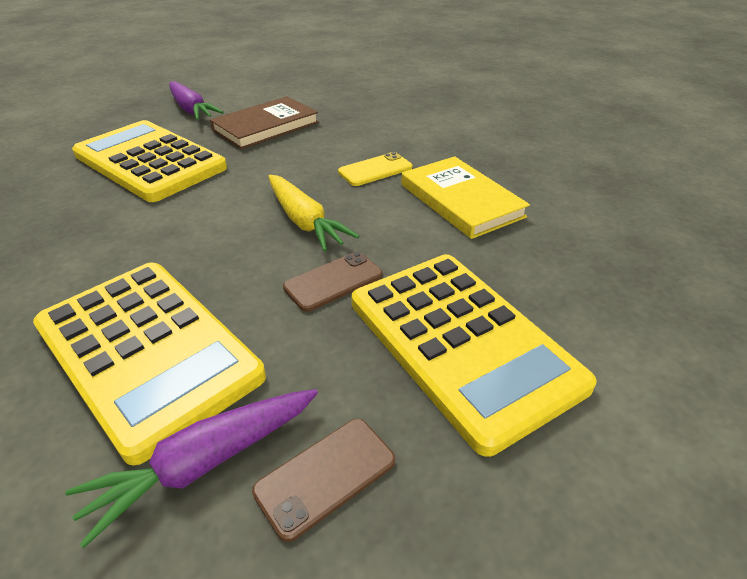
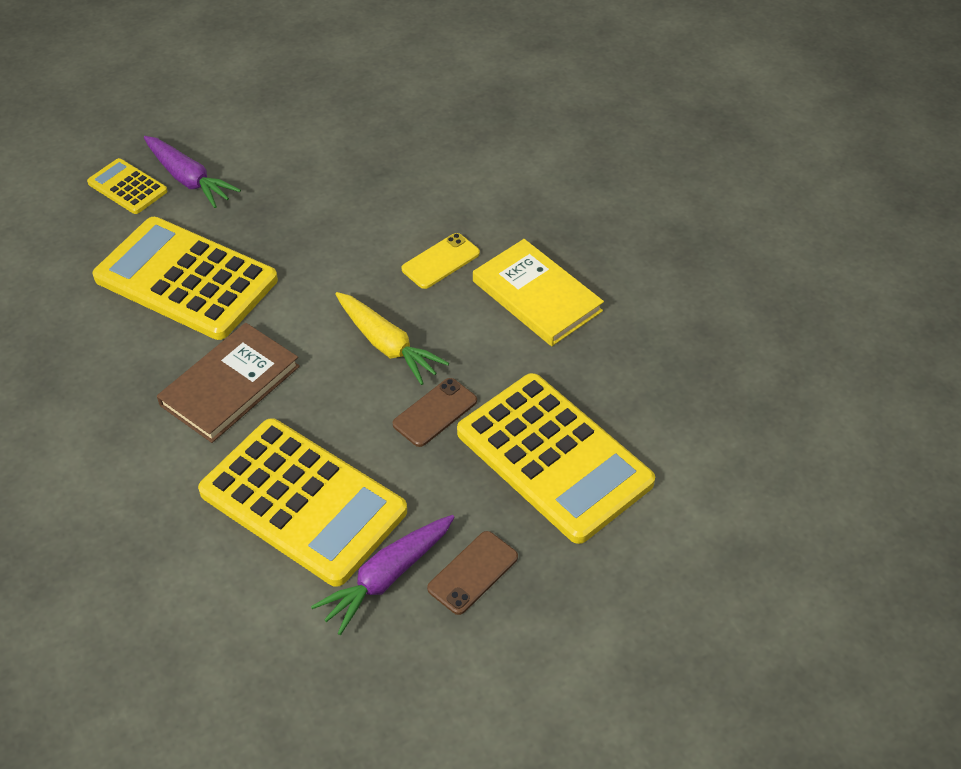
camera: 10 degrees left, 10 degrees up
brown book [210,96,319,149] -> brown book moved to [157,323,300,443]
none -> yellow calculator [87,158,167,214]

